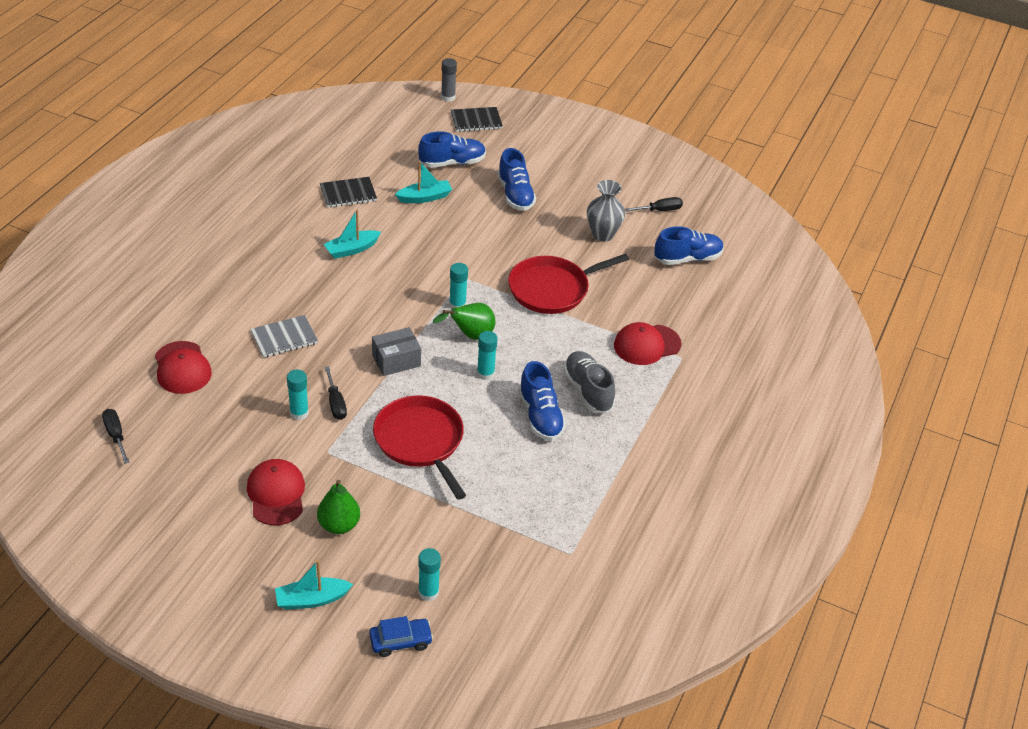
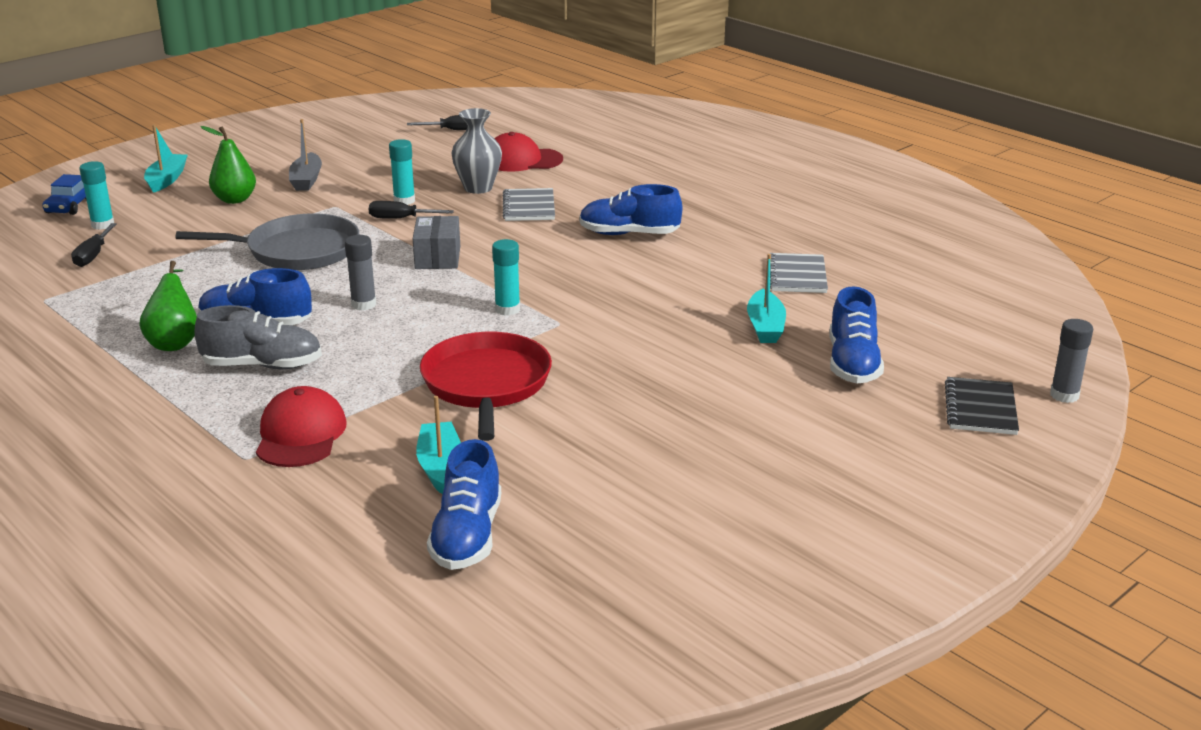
camera: 115 degrees right, 15 degrees down
red cap [247,459,305,525] -> grey boat [289,119,322,191]
black notebook [320,177,377,208] -> grey notebook [769,253,828,293]
turquoise boat [324,209,381,259] -> turquoise boat moved to [416,396,461,494]
red pan [373,396,466,500] -> grey pan [175,214,359,270]
green pear [433,303,495,340] -> green pear moved to [139,261,197,351]
turquoise glue stick [477,331,498,380] -> grey glue stick [345,235,376,311]
blue shoe [497,148,536,211] -> blue shoe moved to [579,184,682,235]
grey vase [587,180,625,242] -> grey vase moved to [451,108,502,194]
black screwdriver [625,197,683,212] -> black screwdriver moved to [71,223,117,267]

